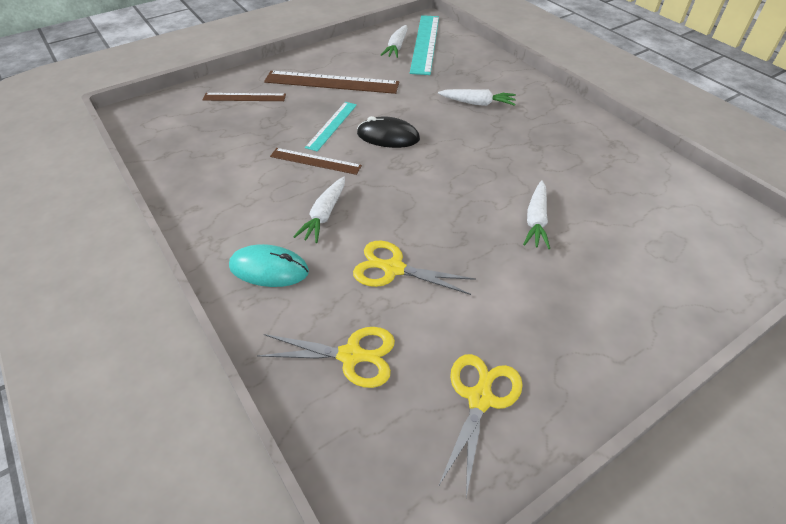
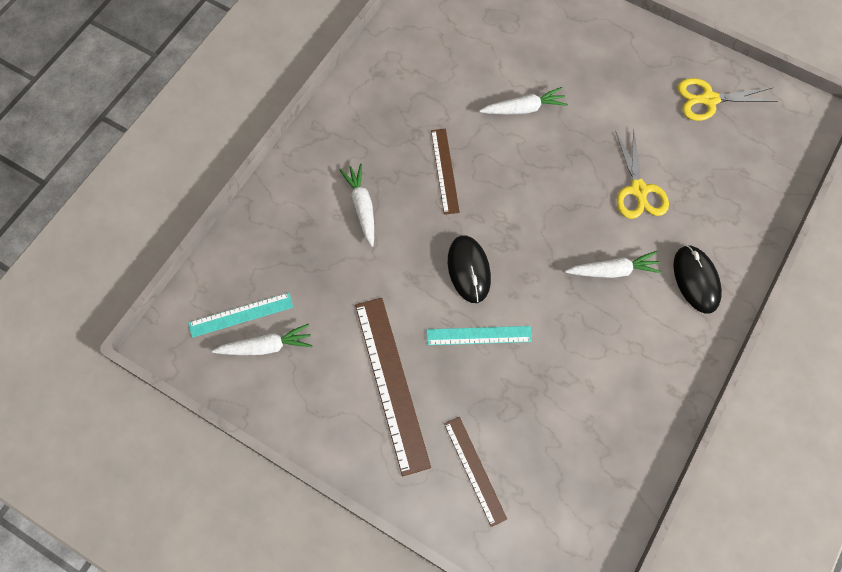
camera: 115 degrees left, 20 degrees up
turquoise mouse [229,244,309,287] -> black mouse [673,245,722,314]
yellow scissors [258,327,395,388] -> none
brown ruler [270,148,362,175] -> brown ruler moved to [431,129,460,215]
turquoise ruler [410,15,439,75] -> turquoise ruler [188,293,293,338], size x0.59

